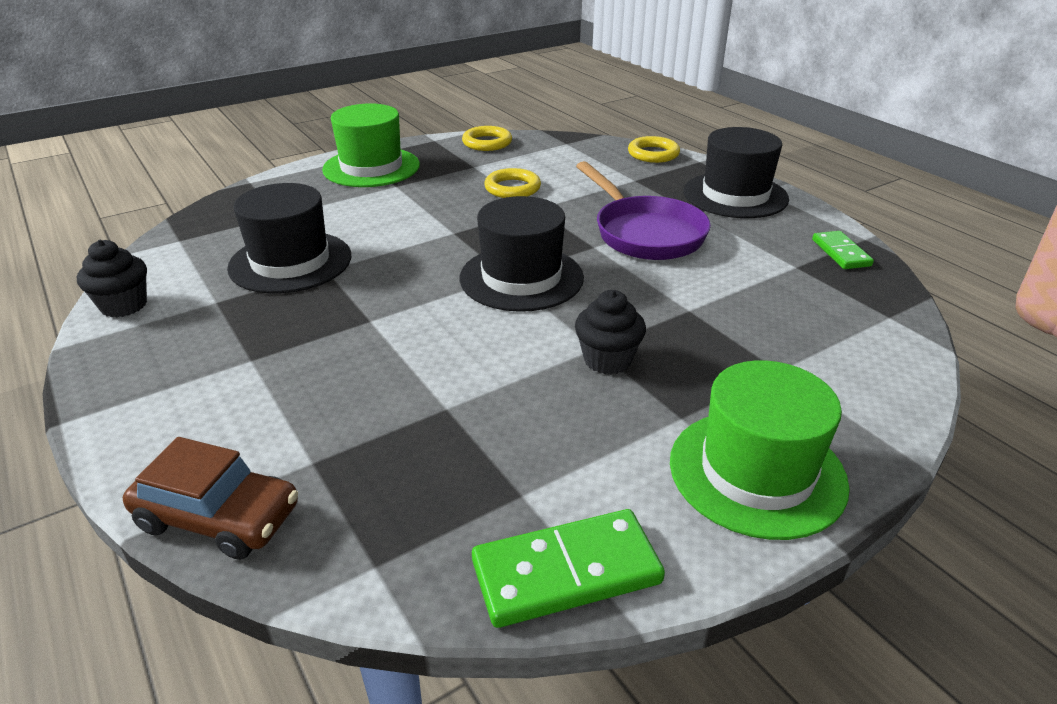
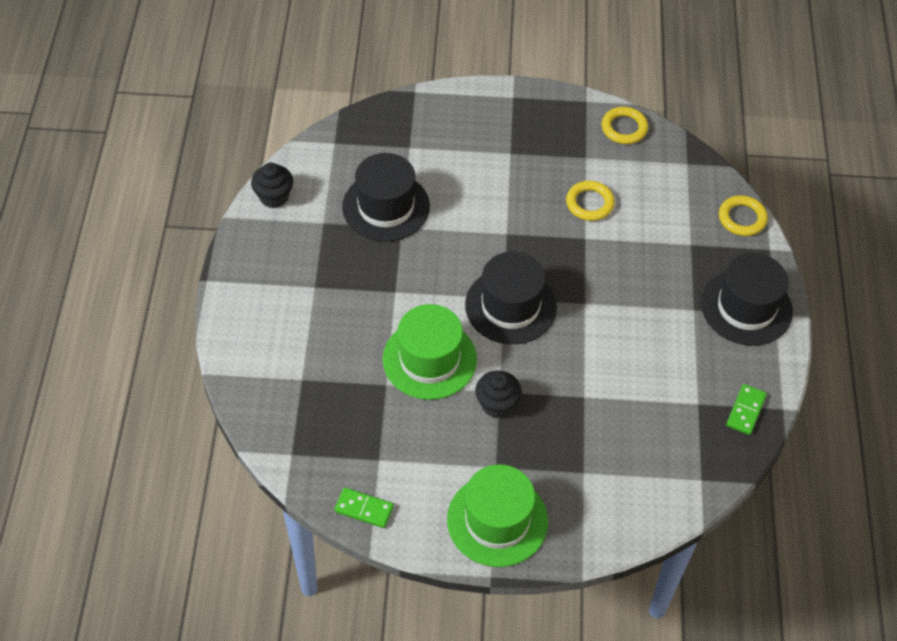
camera: 35 degrees right, 20 degrees up
brown car [123,437,298,560] -> none
green hat [322,103,420,187] -> green hat moved to [383,304,477,400]
green domino [472,509,665,628] -> green domino [334,488,394,528], size x0.61
purple pan [576,161,711,260] -> none

